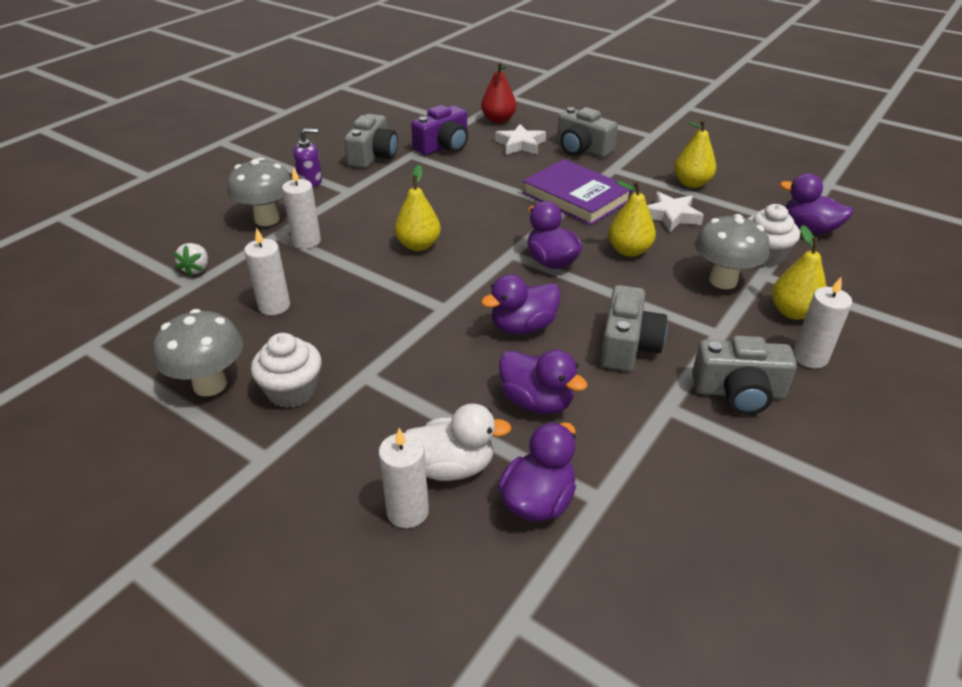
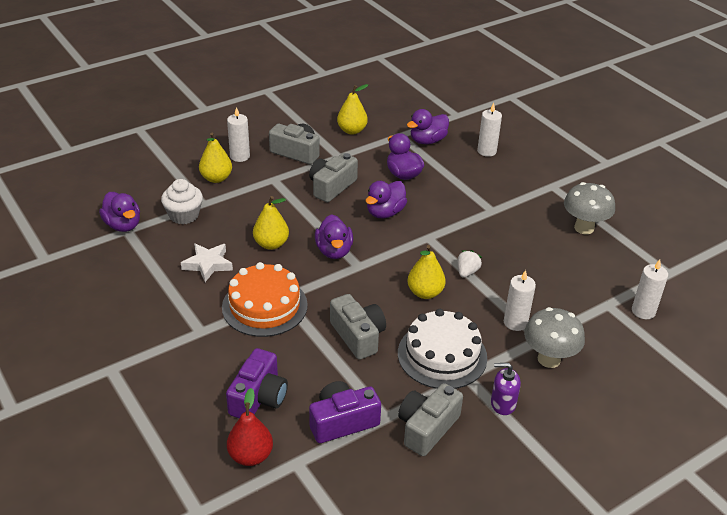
camera: 160 degrees left, 0 degrees up
white strawberry [173,243,208,277] -> white strawberry moved to [458,250,482,278]
white candle [244,228,290,315] -> white candle moved to [632,260,668,319]
white cupcake [251,333,322,408] -> none
white duck [405,404,512,481] -> none
purple duck [481,274,561,335] -> purple duck turned 135 degrees clockwise [366,181,407,218]
white star [495,124,546,155] -> purple camera [226,348,288,418]
purple book [522,159,632,226] -> orange cake [222,262,308,337]
grey camera [557,107,618,157] -> grey camera moved to [330,294,386,360]
yellow pear [674,119,716,188] -> yellow pear moved to [337,84,368,135]
grey mushroom [695,214,770,289] -> none
none -> white cake [398,309,487,389]

